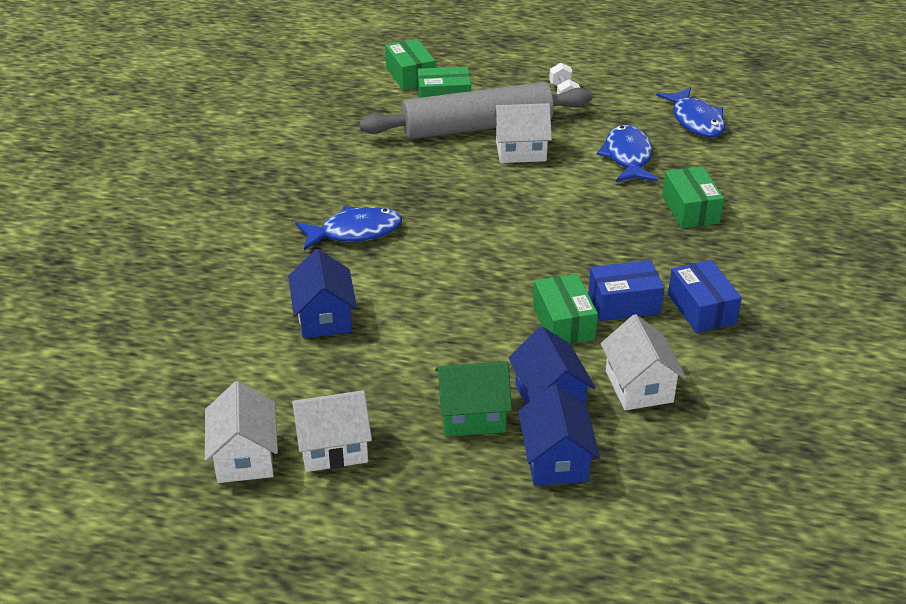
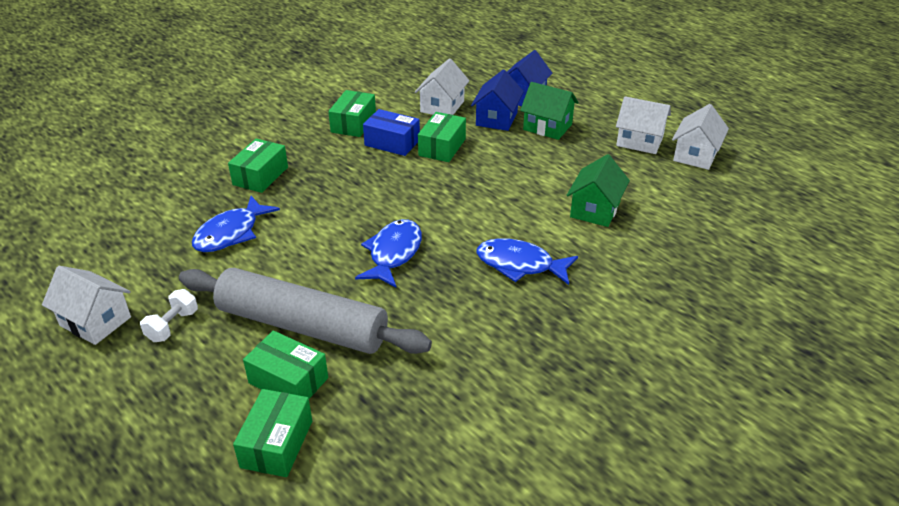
camera: 145 degrees left, 0 degrees up
blue house [288,249,357,338] -> green house [567,154,630,227]
white house [493,103,552,163] -> white house moved to [42,266,131,345]
blue fish [656,87,725,137] -> blue fish moved to [355,219,422,287]
blue box [668,260,742,333] -> green box [328,90,376,137]

